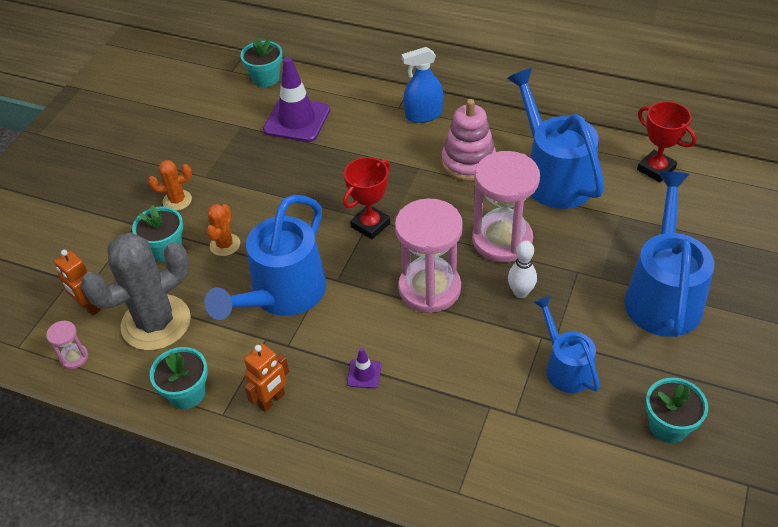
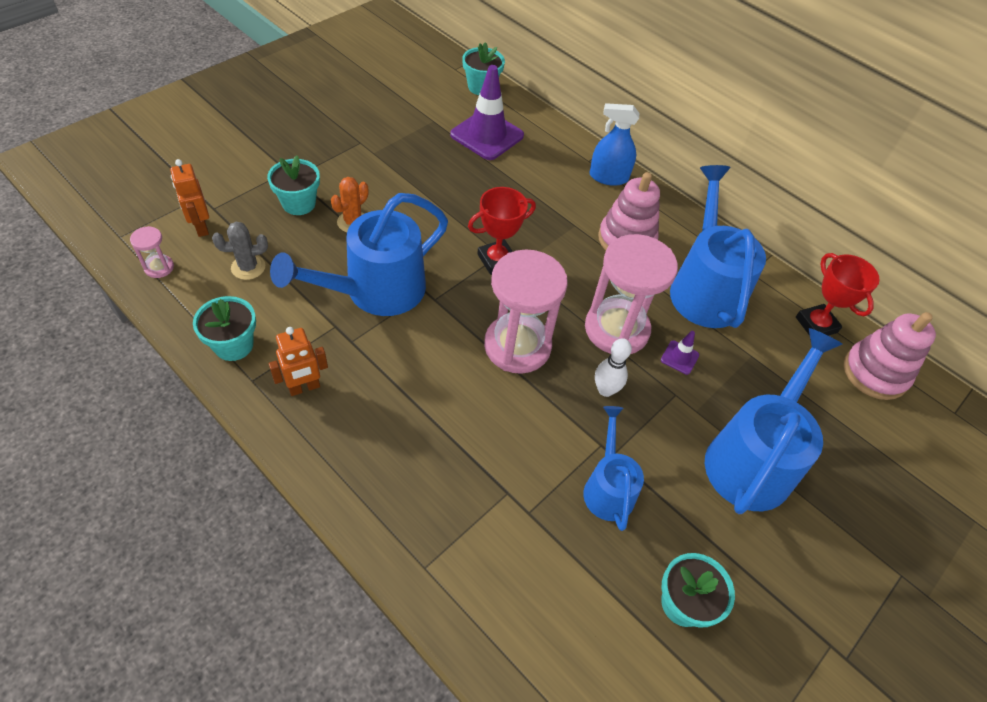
camera: 15 degrees right, 5 degrees up
grey cactus [80,232,191,351] -> grey cactus [212,222,268,280], size x0.47
orange cactus [148,160,192,211] -> none
purple traffic cone [347,348,381,389] -> purple traffic cone moved to [661,331,699,375]
none -> pink stacking toy [844,312,936,400]

